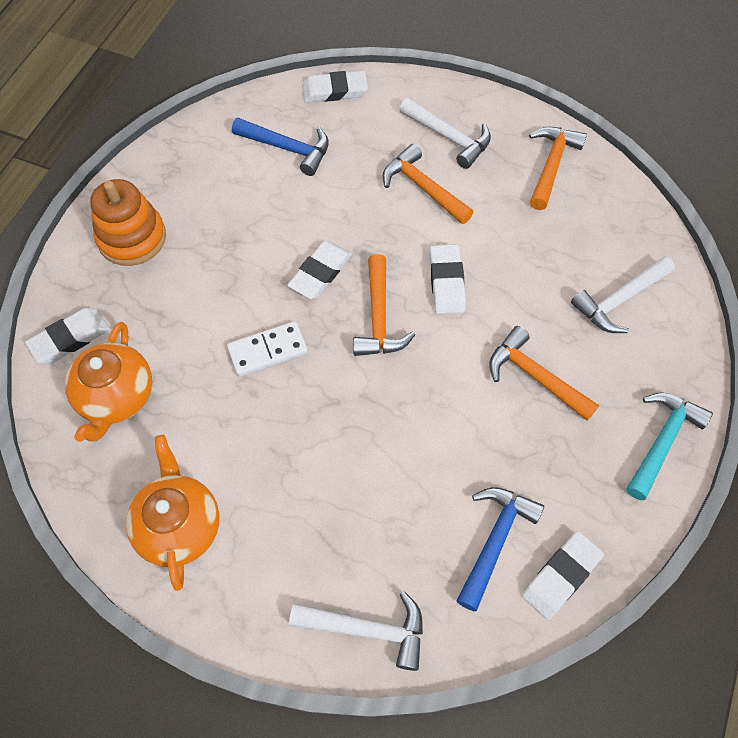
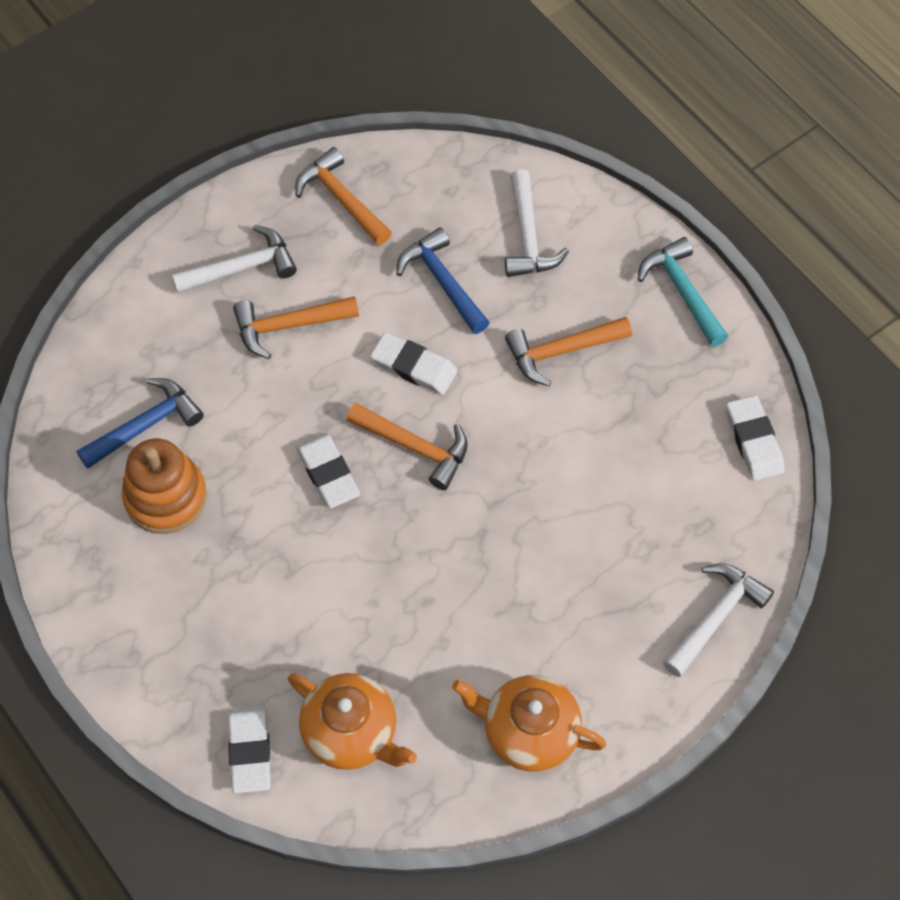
camera: 60 degrees left, 0 degrees up
orange stacking toy [90,179,166,266] -> orange stacking toy moved to [122,439,207,534]
white domino [227,321,308,377] -> none
white eraser [302,71,368,102] -> none
blue hammer [456,487,544,611] -> blue hammer moved to [396,227,490,334]

